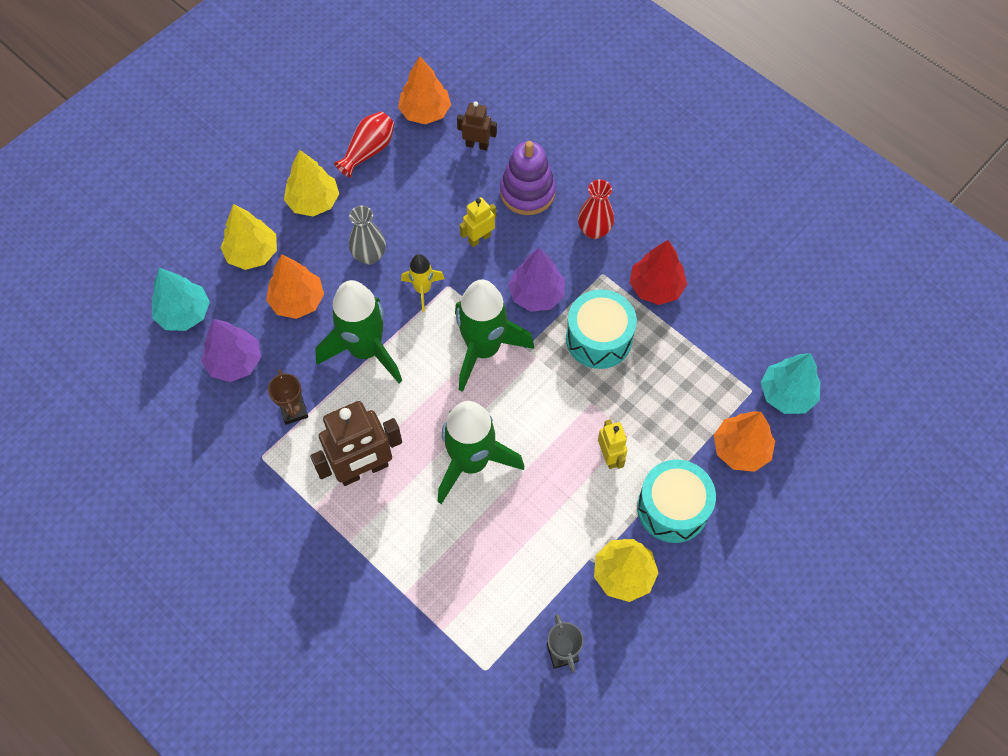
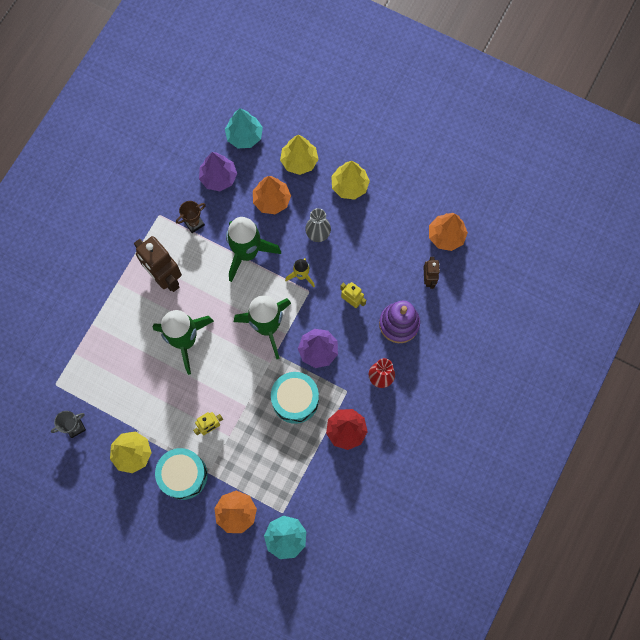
camera: 75 degrees right, 10 degrees up
red vase [334,111,394,178] -> none

